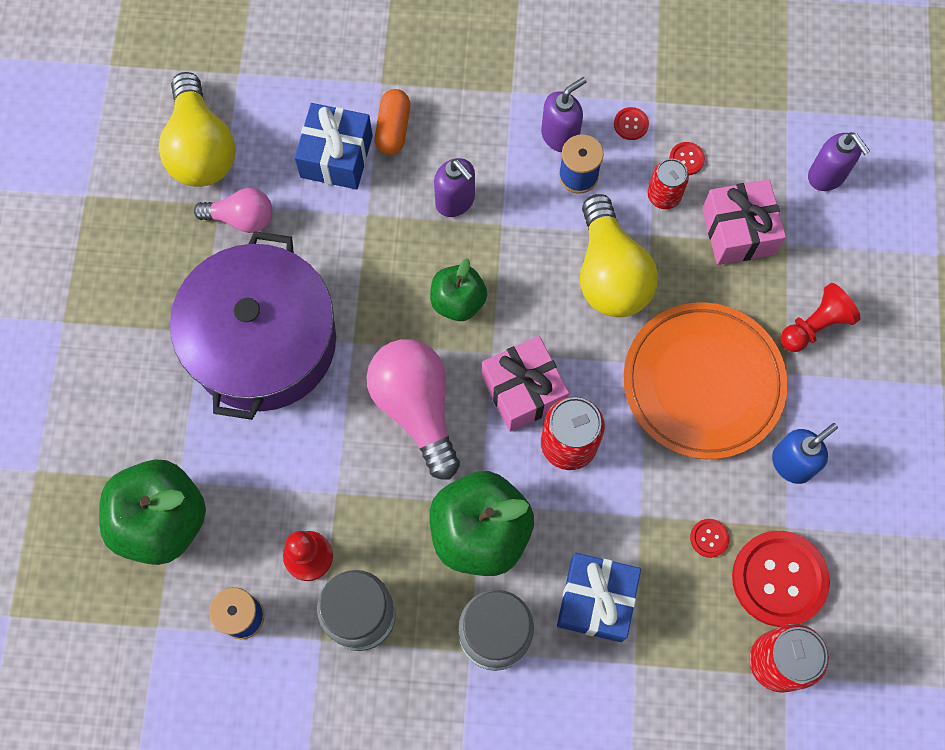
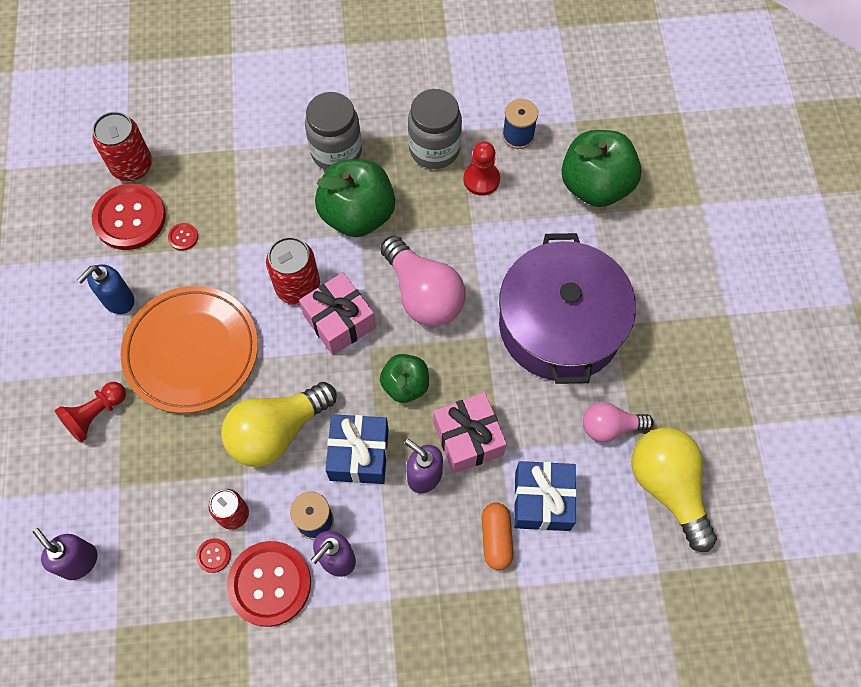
camera: 170 degrees right, 5 degrees down
blue gift [557,553,641,642] -> blue gift moved to [325,414,389,484]
yellow light bulb [580,194,658,317] -> yellow light bulb turned 105 degrees counterclockwise [221,382,337,467]
red button [614,107,649,140] -> red button [227,541,311,627], size x2.44
pink gift [702,179,786,265] -> pink gift moved to [433,392,507,474]

